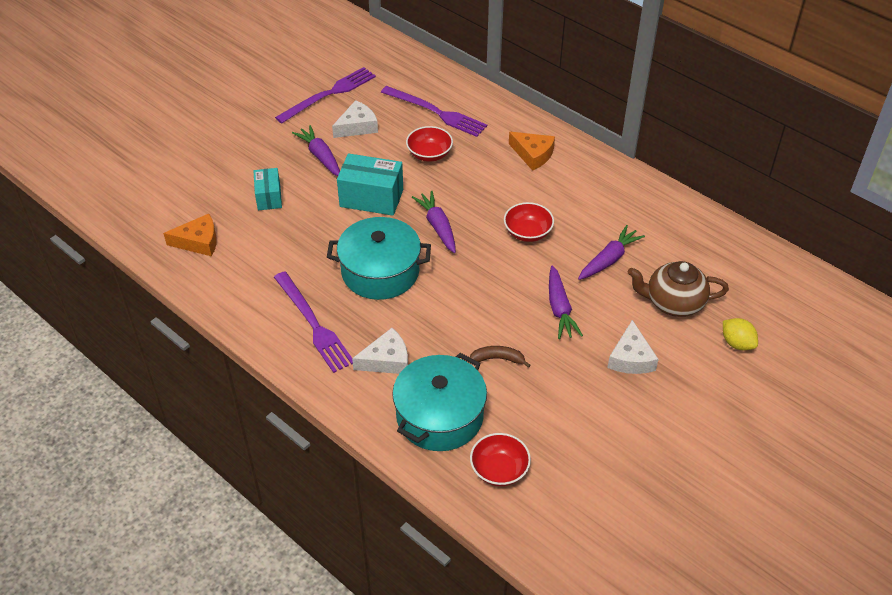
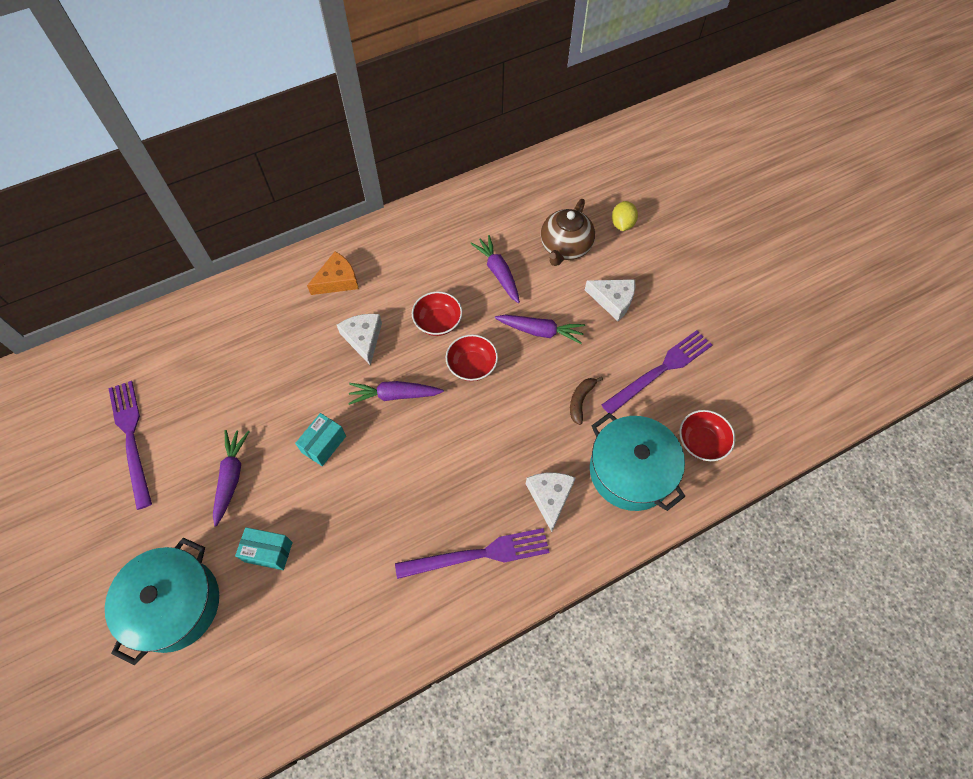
camera: 70 degrees left, 15 degrees up
orange cheese [163,214,217,256] -> none
purple carrot [292,125,340,176] -> purple carrot turned 105 degrees clockwise [213,430,250,527]
turquoise pot [327,217,431,300] -> turquoise pot moved to [105,538,219,665]
white cheese [332,100,378,138] -> white cheese moved to [337,314,382,366]
turquoise box [337,153,403,216] -> turquoise box [295,413,346,466], size x0.62
purple fork [381,86,487,137] -> purple fork moved to [602,330,712,414]
red bowl [406,126,453,162] -> red bowl moved to [446,334,498,381]
yellow lemon [723,318,758,350] -> yellow lemon turned 60 degrees counterclockwise [612,201,638,231]

